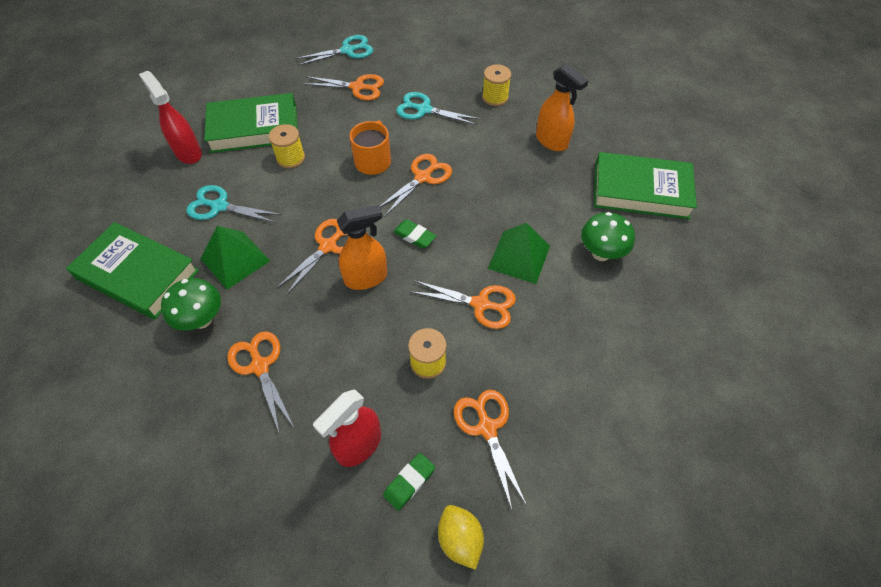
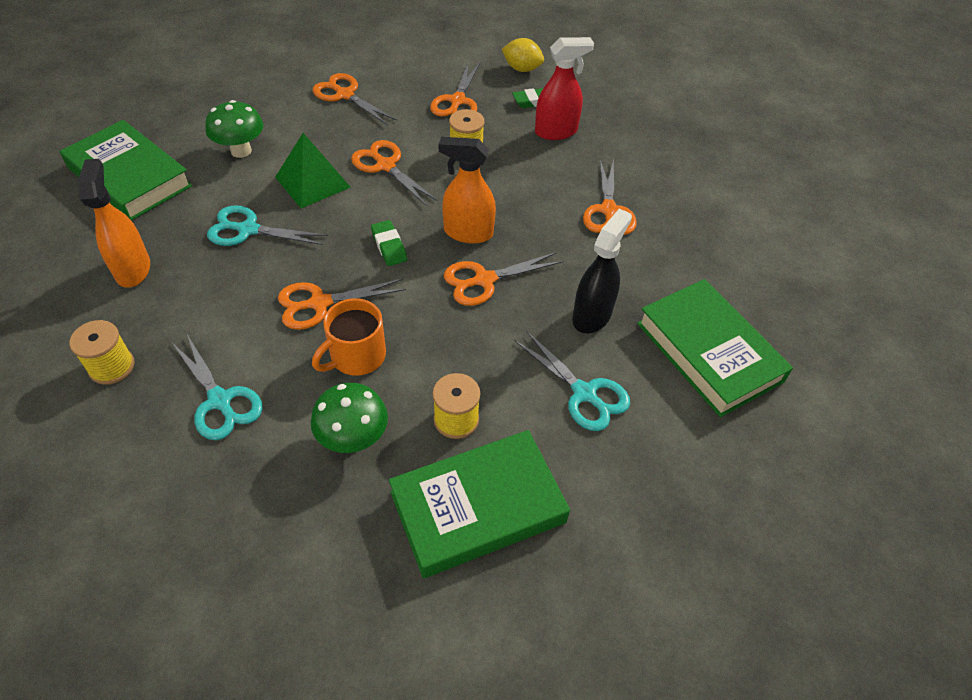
camera: 150 degrees left, 5 degrees down
red spray bottle [139,71,202,164] -> none
green mushroom [161,278,221,331] -> green mushroom moved to [311,383,388,453]
green pyramid [200,226,270,289] -> black spray bottle [572,209,632,333]
green book [204,93,298,153] -> green book turned 45 degrees counterclockwise [389,430,570,578]
turquoise scissors [295,35,373,66] -> turquoise scissors moved to [207,205,328,246]
orange scissors [303,74,384,101] -> orange scissors moved to [313,73,397,125]
yellow lemon [438,505,484,570] -> yellow lemon turned 75 degrees counterclockwise [502,38,544,72]

